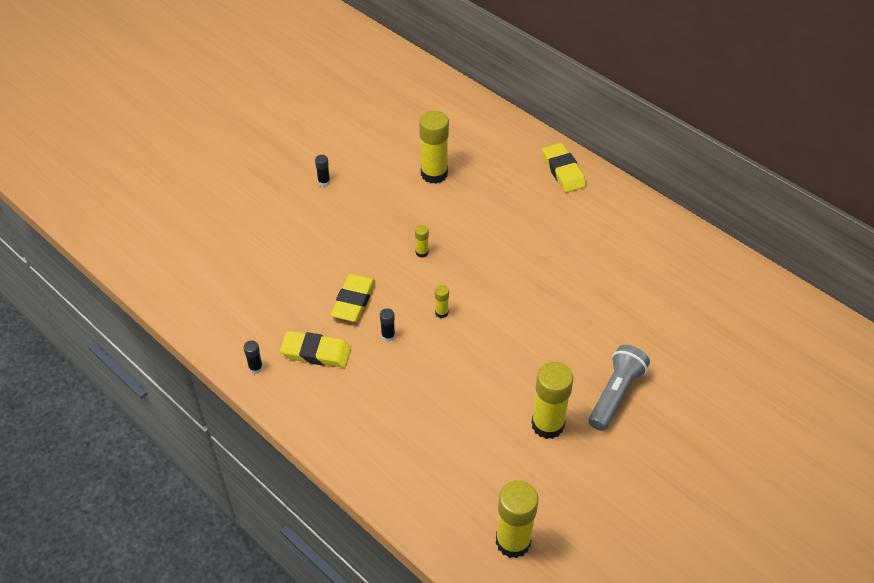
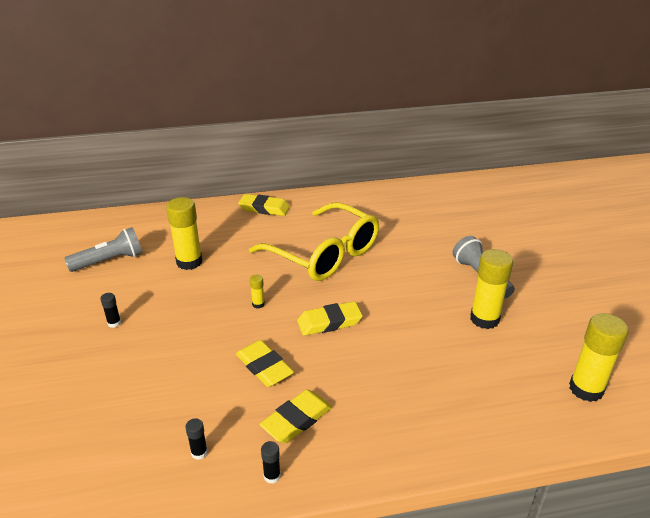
camera: 55 degrees left, 15 degrees down
black glue stick [380,308,395,342] -> black glue stick moved to [185,418,208,460]
yellow glue stick [435,285,449,318] -> yellow eraser [297,301,363,336]
none -> grey flashlight [64,227,142,272]
none -> yellow glasses [249,202,379,281]

